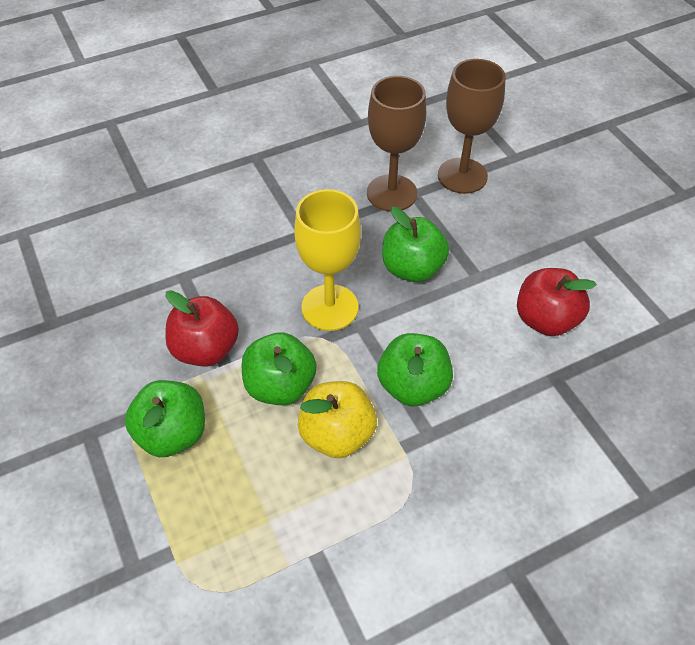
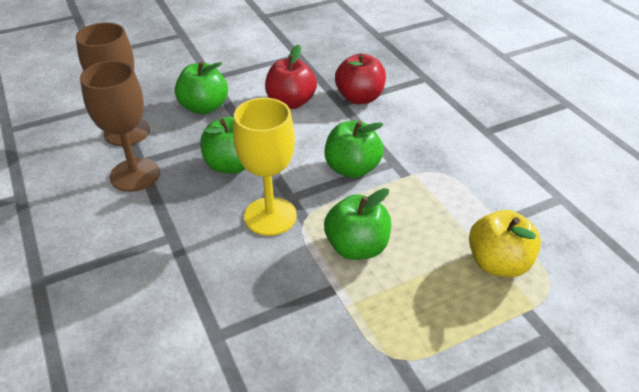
camera: 90 degrees left, 10 degrees down
green apple [125,380,205,457] -> green apple moved to [175,61,228,114]
red apple [165,290,239,367] -> red apple moved to [335,54,386,104]
yellow apple [298,381,377,458] -> yellow apple moved to [469,210,541,277]

